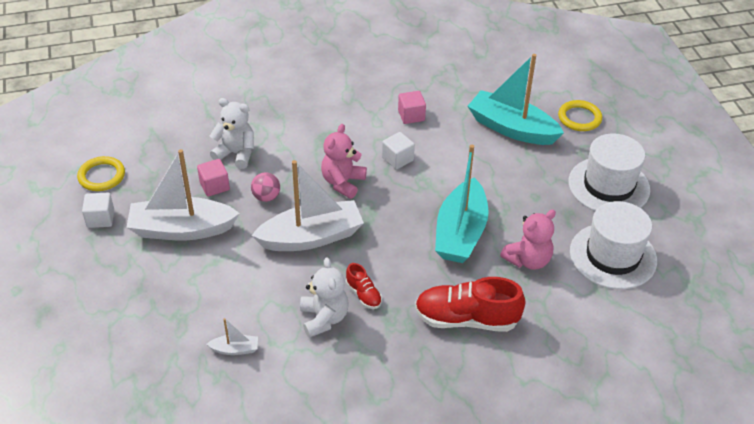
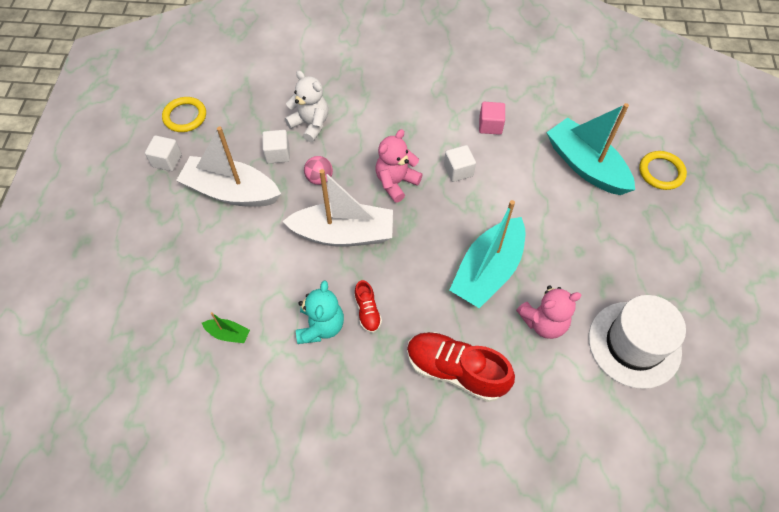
camera: 20 degrees right, 15 degrees up
pink cube [197,159,230,197] -> white cube [262,130,290,164]
white boat [207,318,258,355] -> green boat [202,312,250,343]
white teddy bear [300,257,349,338] -> turquoise teddy bear [296,280,344,344]
white hat [569,133,650,211] -> none

